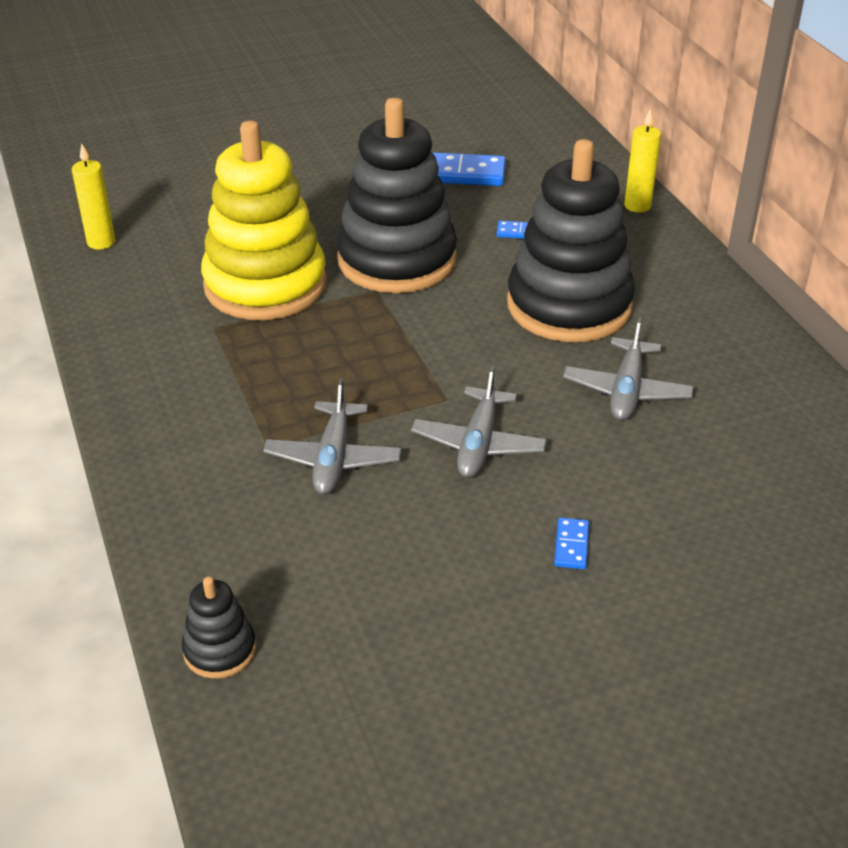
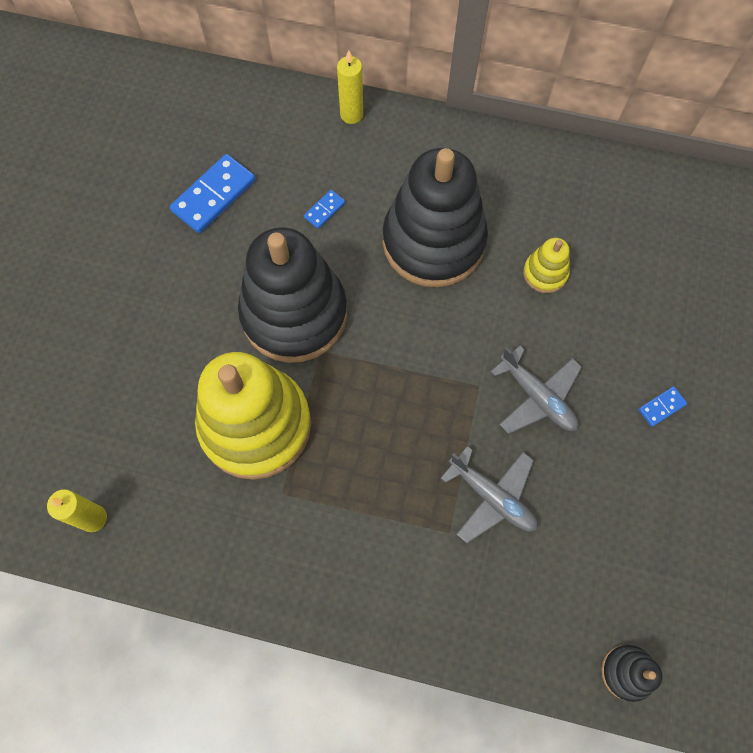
camera: 55 degrees left, 30 degrees up
blue domino [554,518,589,569] -> blue domino turned 75 degrees counterclockwise [639,387,687,427]
grey plane [563,317,694,421] -> yellow stacking toy [523,238,570,293]

